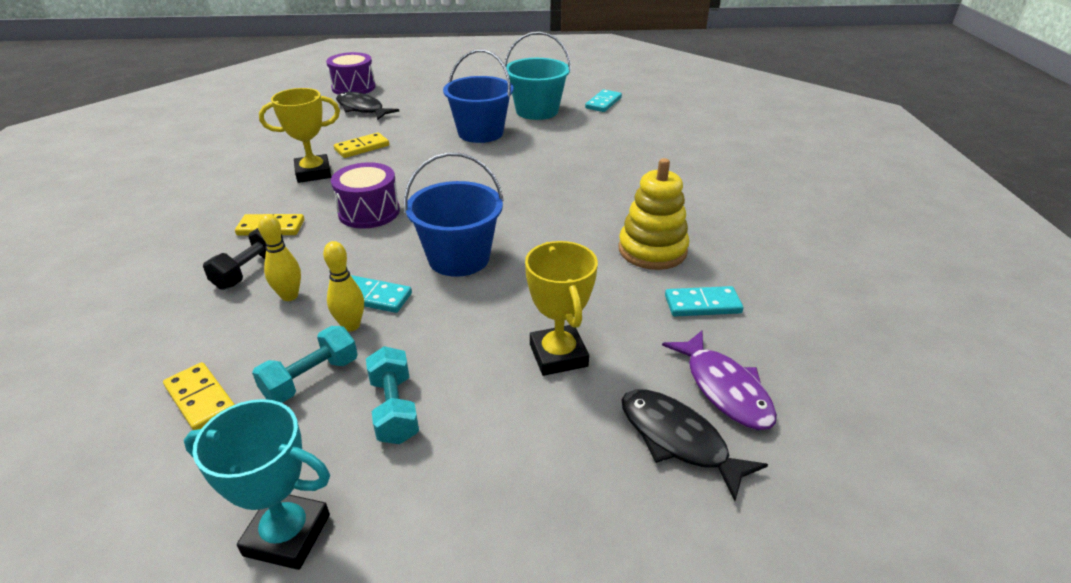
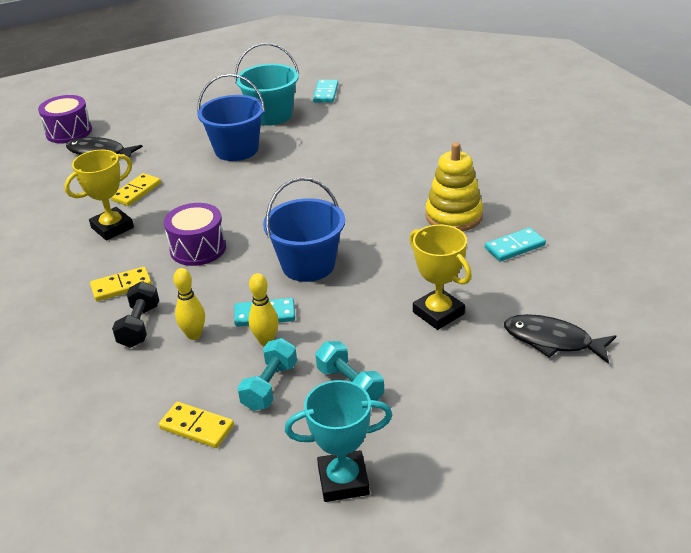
camera: 20 degrees left, 0 degrees up
purple fish [662,331,777,430] -> none

